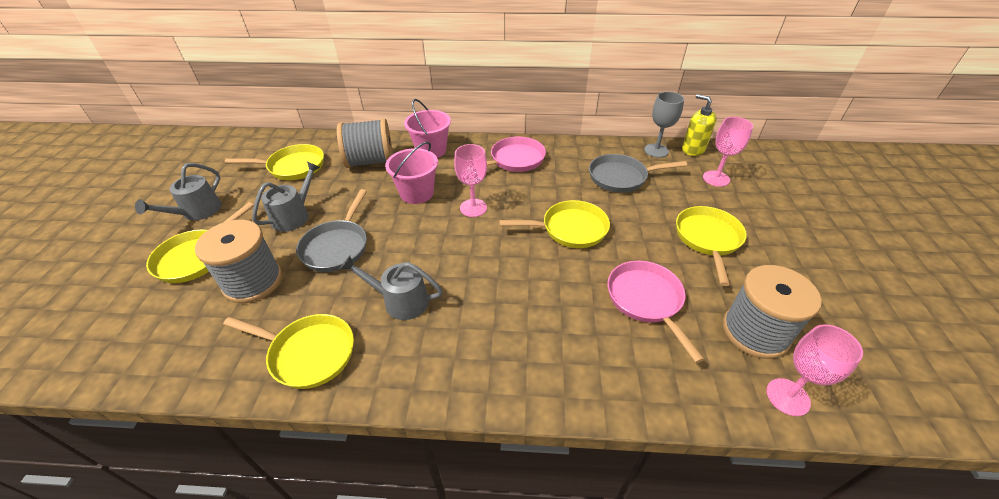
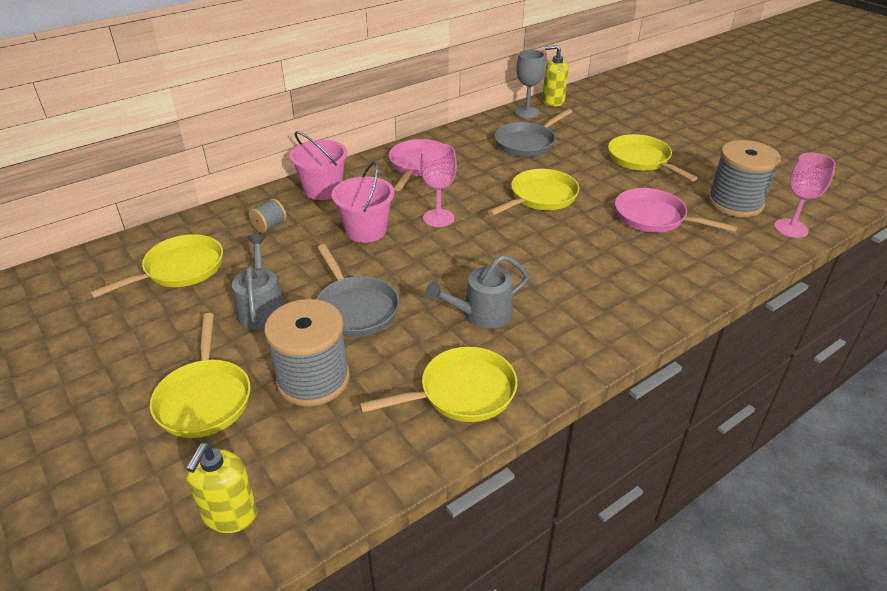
camera: 40 degrees left, 5 degrees down
grey watering can [135,163,221,221] -> none
grey spool [337,118,393,168] -> grey spool [249,198,287,233], size x0.46
pink goblet [703,117,753,187] -> none
none -> yellow soap dispenser [185,442,257,533]

